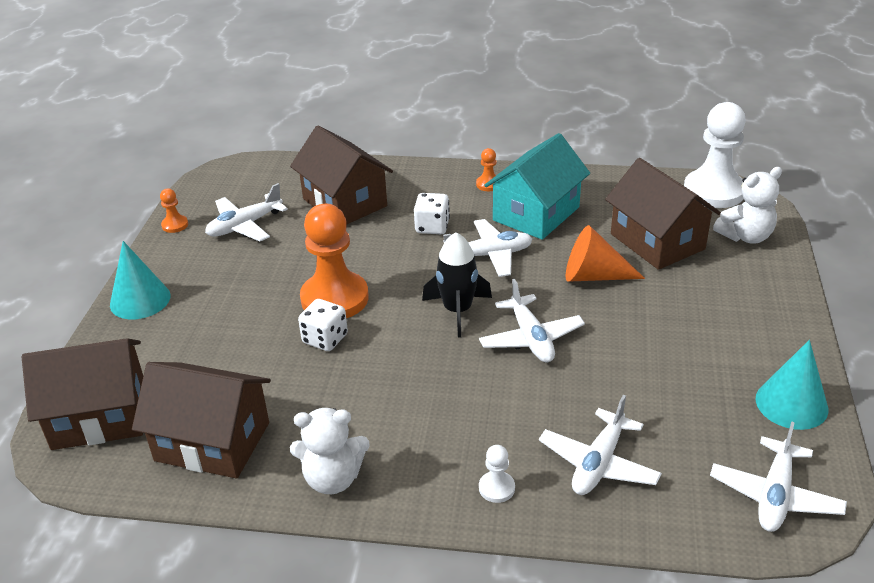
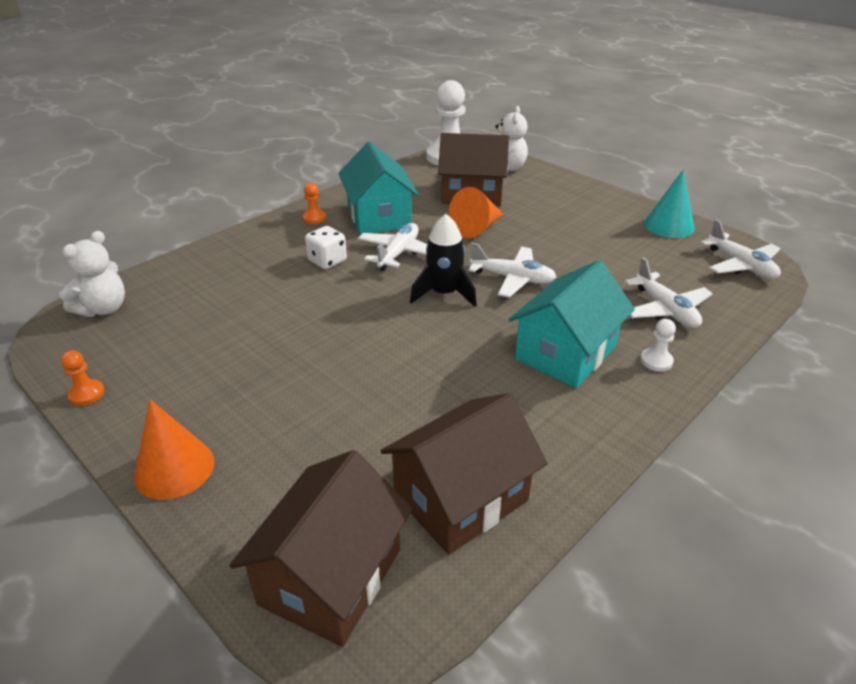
camera: 55 degrees left, 0 degrees up
turquoise cone [110,241,171,319] -> orange cone [134,400,214,500]
white plane [205,183,288,241] -> none
brown house [290,126,393,225] -> none
white teddy bear [290,408,370,494] -> white teddy bear moved to [59,231,125,317]
white dice [298,299,348,351] -> none
orange pawn [300,204,369,318] -> none
none -> turquoise house [509,260,635,388]

